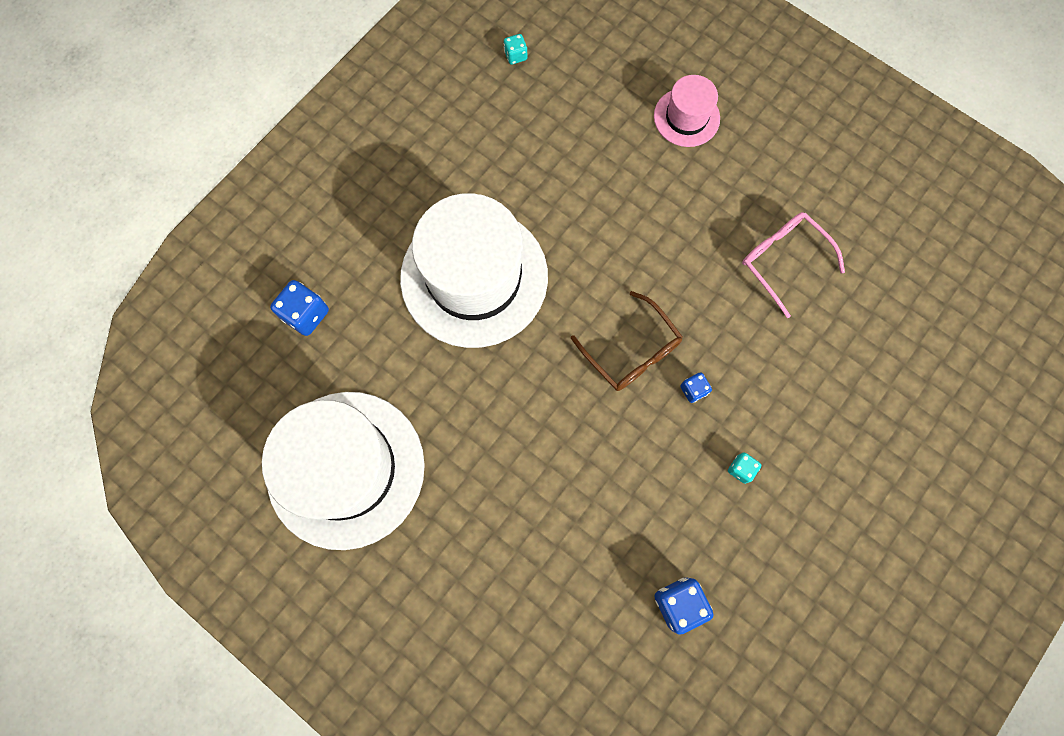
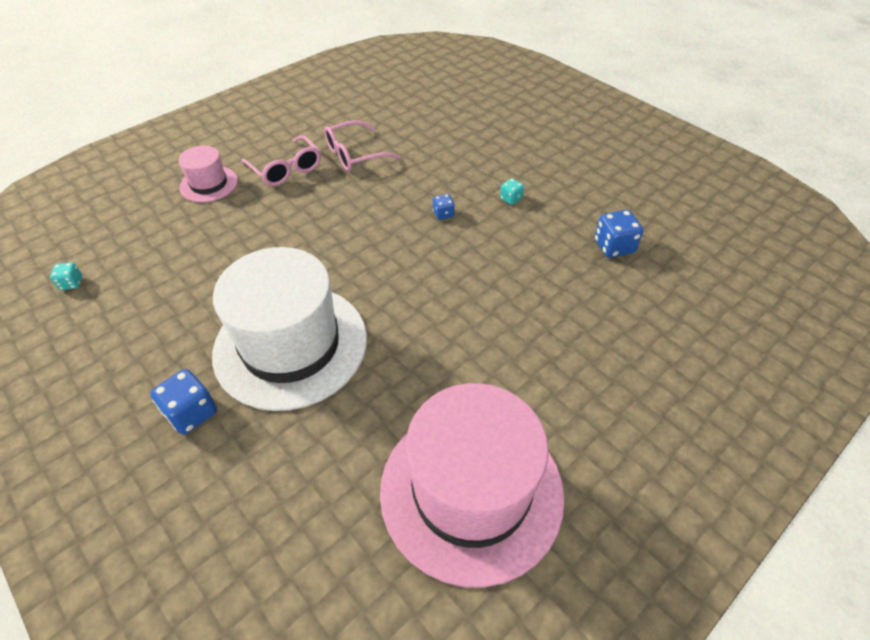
camera: 80 degrees left, 25 degrees down
white hat [262,392,425,550] -> pink hat [380,383,565,588]
blue dice [270,280,329,336] -> blue dice moved to [150,369,217,435]
brown glasses [571,291,683,391] -> none
none -> pink glasses [241,135,321,186]

